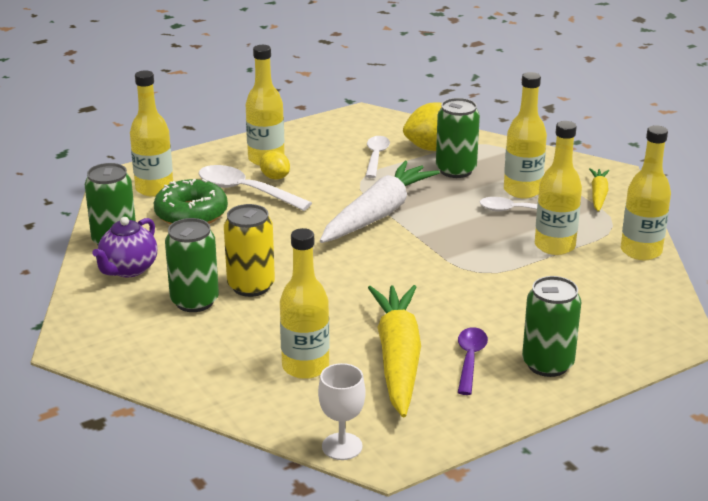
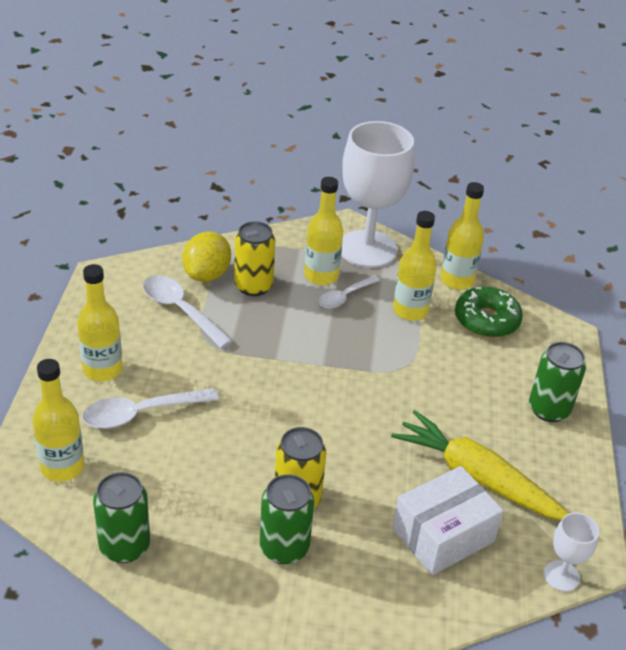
camera: 55 degrees left, 10 degrees up
purple teapot [92,217,157,277] -> none
green donut [154,179,228,225] -> green donut moved to [455,286,523,338]
yellow lemon [260,151,290,180] -> none
yellow bottle [280,228,329,379] -> white box [392,466,504,575]
white carrot [320,161,440,243] -> none
white spoon [365,136,390,178] -> white spoon [143,275,233,348], size x1.52
green can [436,98,480,178] -> yellow can [234,221,275,296]
purple spoon [458,327,488,395] -> none
yellow carrot [589,168,610,212] -> white goblet [341,121,415,268]

